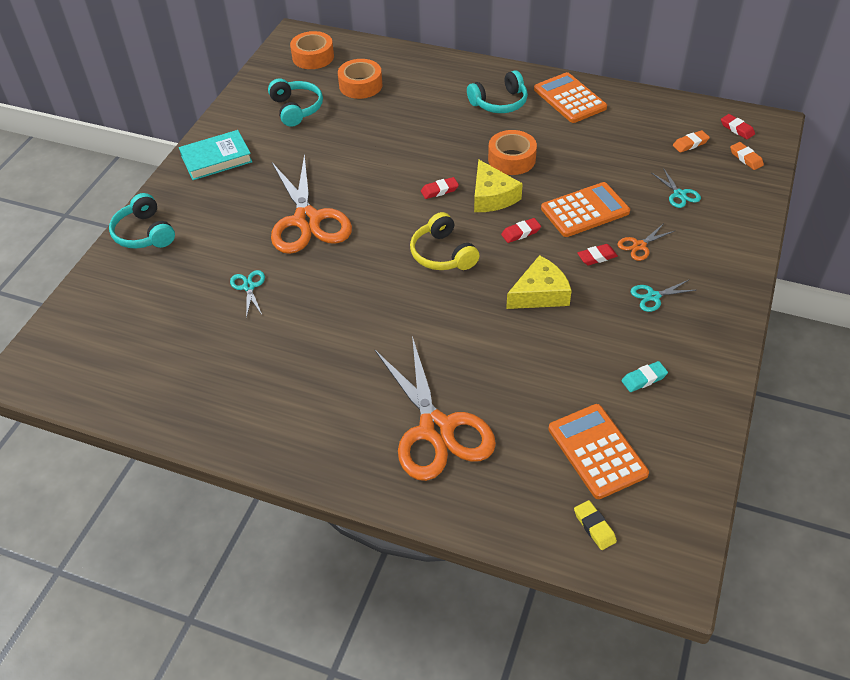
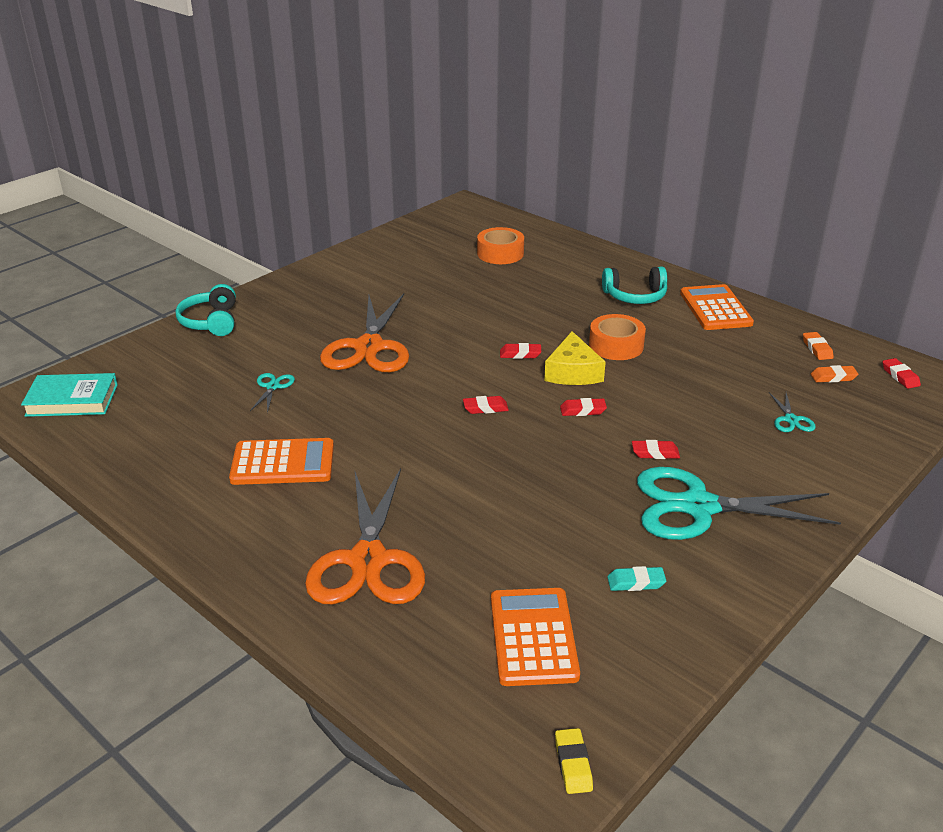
camera: 20 degrees right, 15 degrees down
turquoise book [179,130,253,180] -> turquoise book moved to [21,373,118,417]
turquoise headphones [268,78,323,127] -> none
orange tape [290,31,334,69] -> none
yellow headphones [410,212,479,270] -> red eraser [463,396,509,414]
yellow cheese [506,255,572,309] -> none
orange calculator [541,182,630,237] -> orange calculator moved to [229,438,334,485]
yellow eraser [574,500,617,550] -> yellow eraser moved to [555,728,593,794]
orange scissors [617,223,674,261] -> none
turquoise scissors [631,280,696,312] -> turquoise scissors [637,467,841,540], size x2.43
orange eraser [730,142,764,170] -> orange eraser moved to [803,332,834,360]

